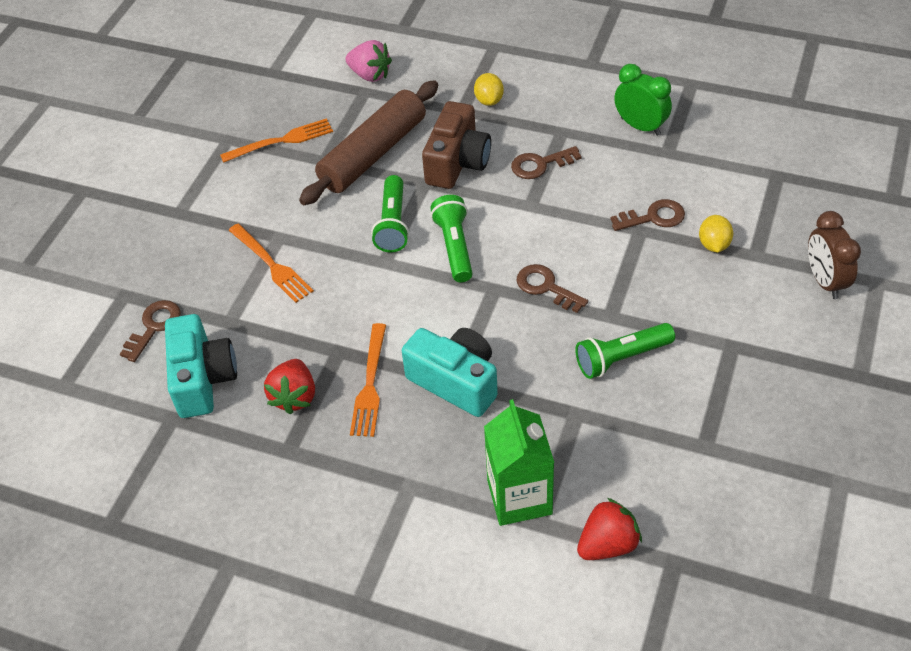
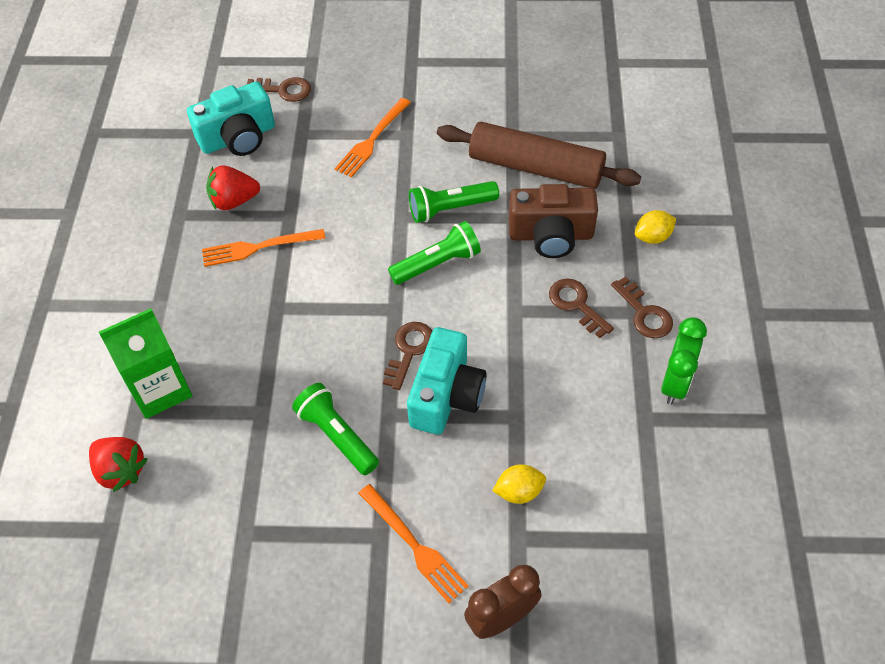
camera: 70 degrees right, 5 degrees up
orange fork [220,118,333,163] -> orange fork moved to [358,484,469,603]
pink strawberry [345,40,392,82] -> none
turquoise camera [402,328,498,417] -> turquoise camera moved to [407,327,487,435]
brown key [610,199,685,231] -> brown key moved to [611,276,673,338]

